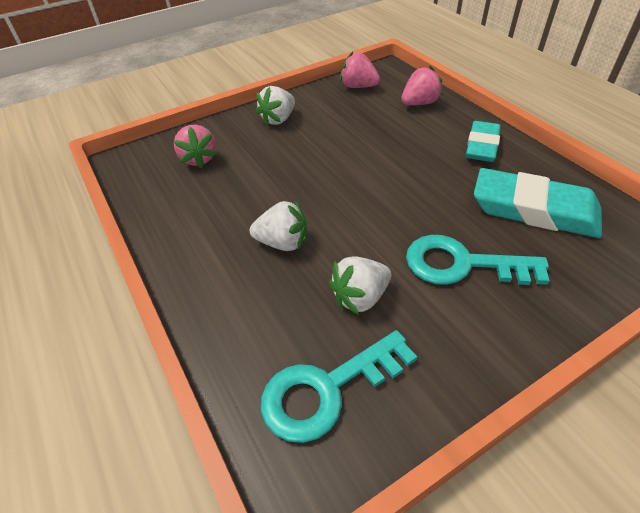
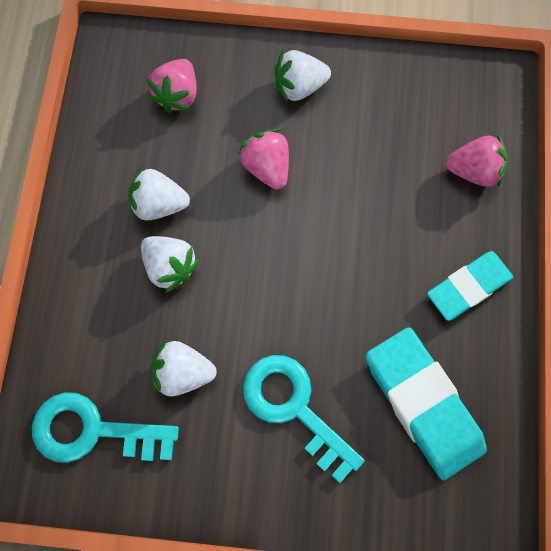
camera: 35 degrees right, 25 degrees up
pink strawberry [340,51,380,88] -> pink strawberry moved to [238,129,289,189]
none -> white strawberry [128,167,190,220]

